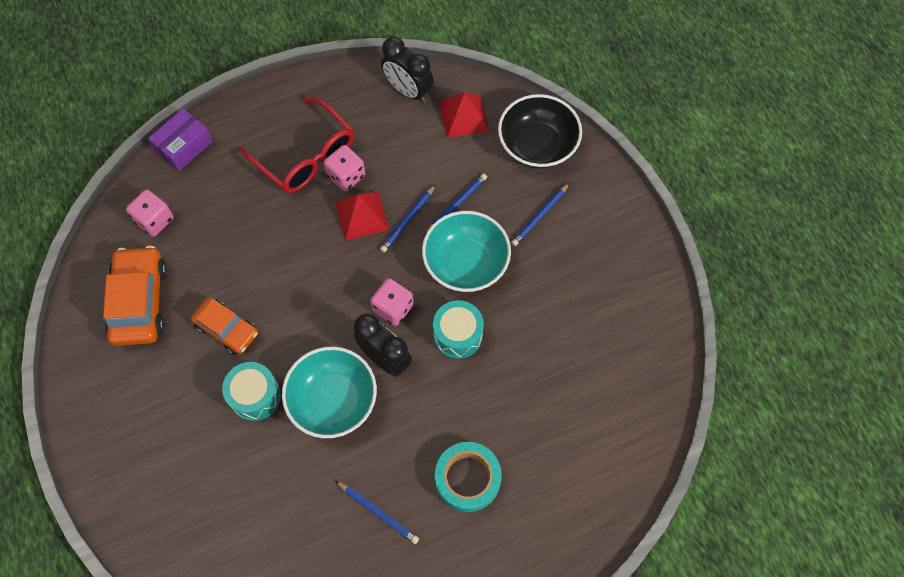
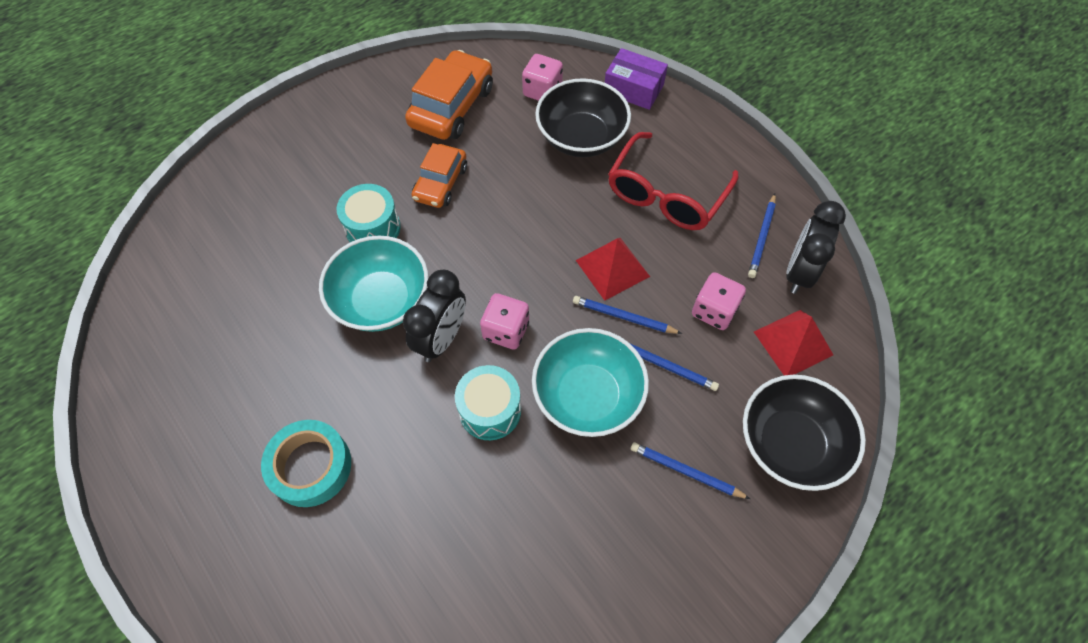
camera: 75 degrees right, 5 degrees down
orange car [103,246,167,346] -> orange car turned 45 degrees counterclockwise [405,50,493,140]
pink dice [324,145,366,191] -> pink dice moved to [692,272,746,330]
blue pencil [336,481,419,544] -> blue pencil moved to [748,193,776,278]
none -> black bowl [535,78,631,157]

